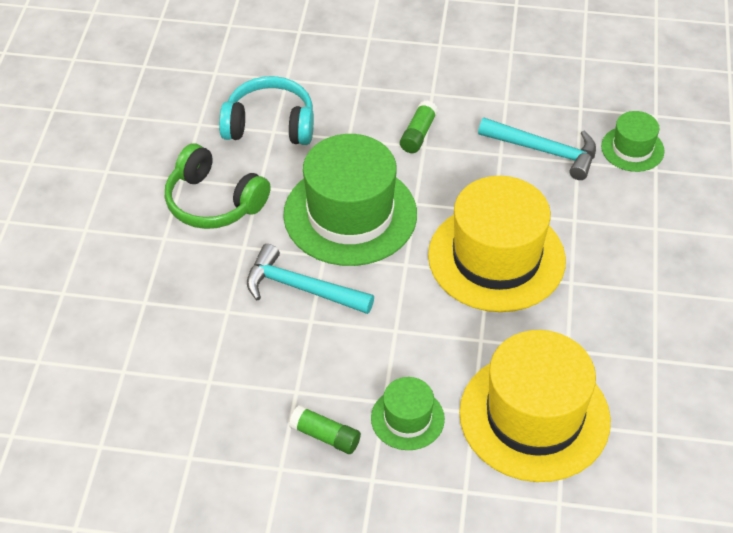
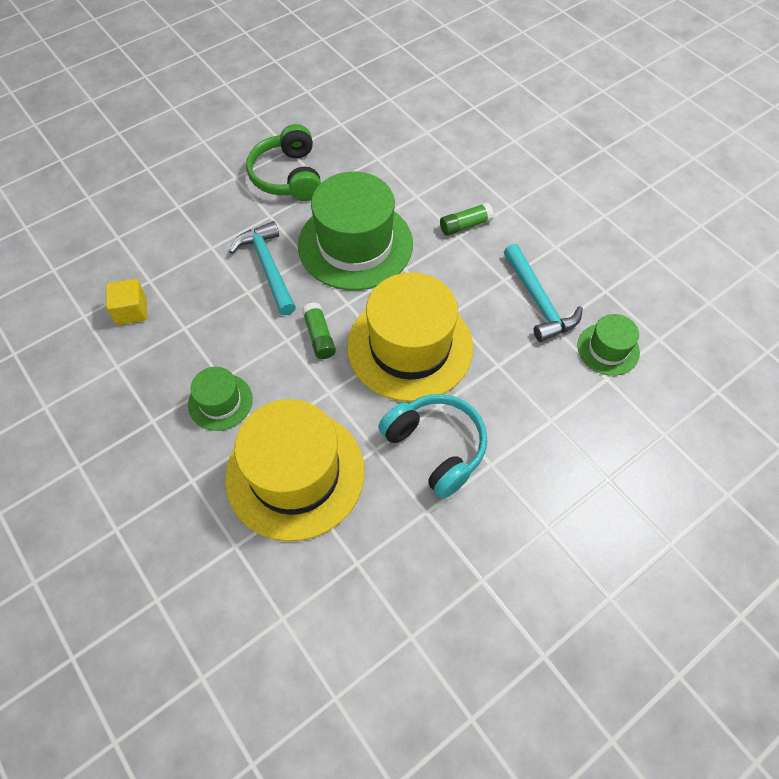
camera: 45 degrees right, 10 degrees up
turquoise headphones [219,76,314,145] -> turquoise headphones moved to [378,394,487,498]
green glue stick [289,405,361,454] -> green glue stick moved to [302,302,336,359]
none -> yellow cube [106,279,147,325]

